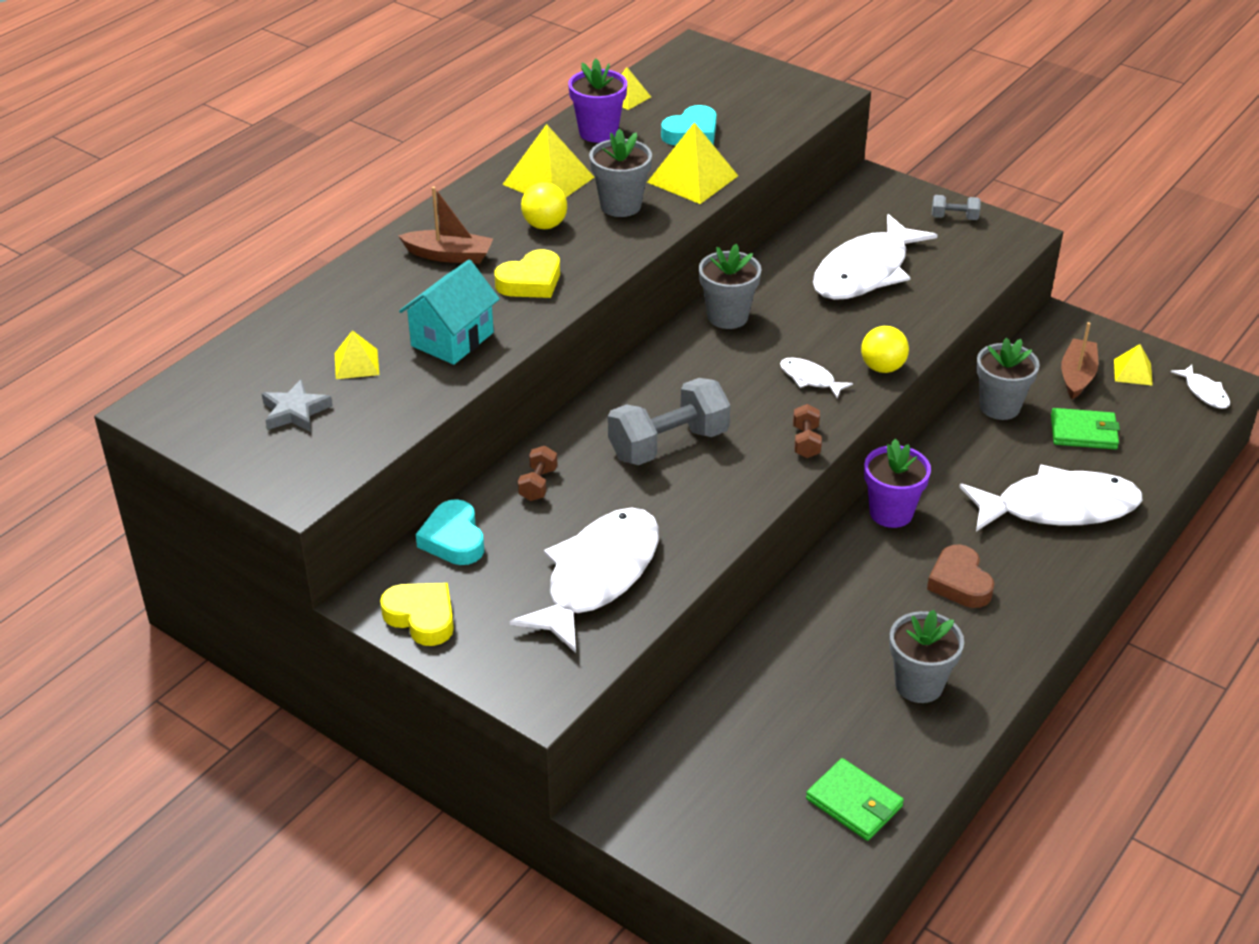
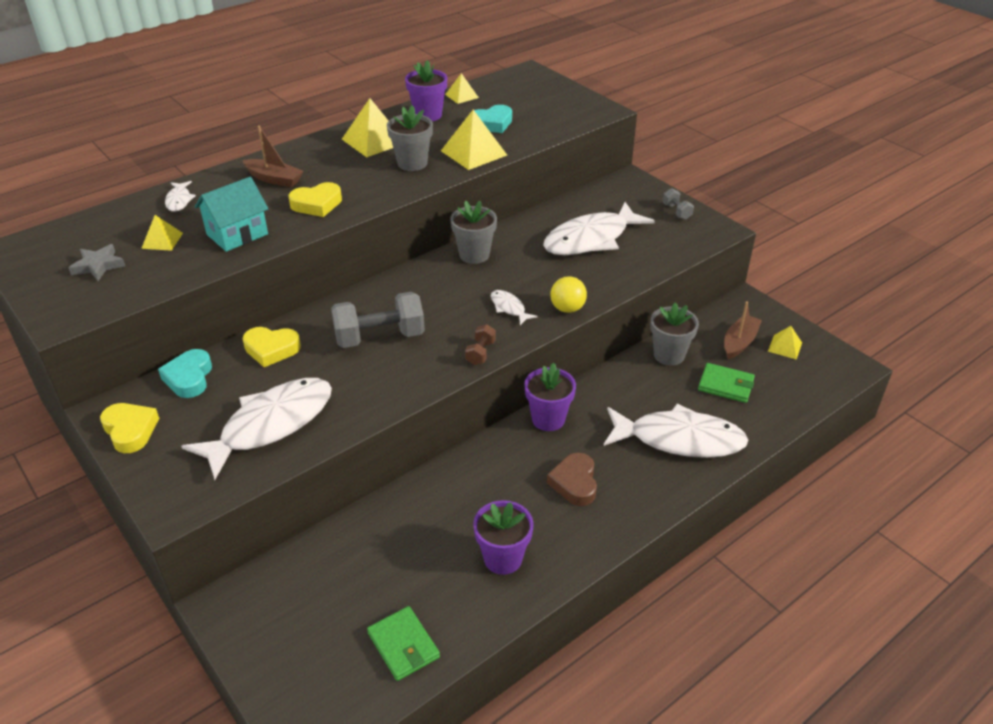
camera: 15 degrees right, 0 degrees up
brown dumbbell [518,446,557,501] -> yellow heart [243,327,301,367]
yellow ball [521,182,567,229] -> none
grey flower pot [889,610,964,703] -> purple flower pot [473,500,534,575]
grey dumbbell [932,195,981,220] -> grey dumbbell turned 45 degrees clockwise [663,188,694,220]
white fish [1171,365,1230,409] -> white fish moved to [165,181,196,212]

